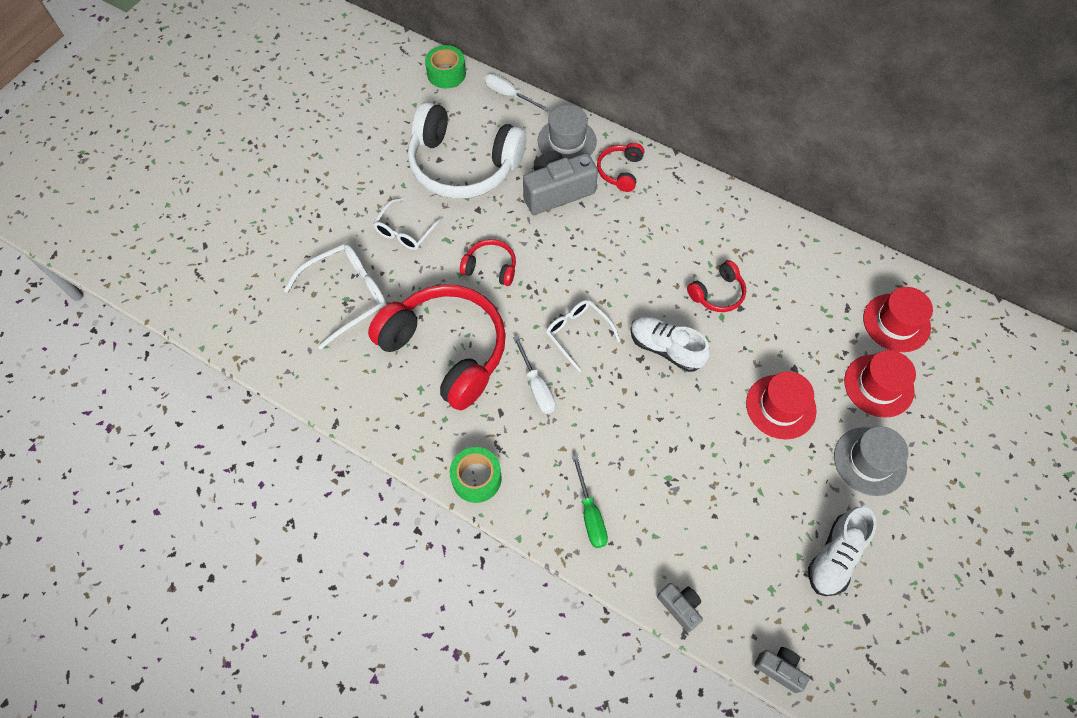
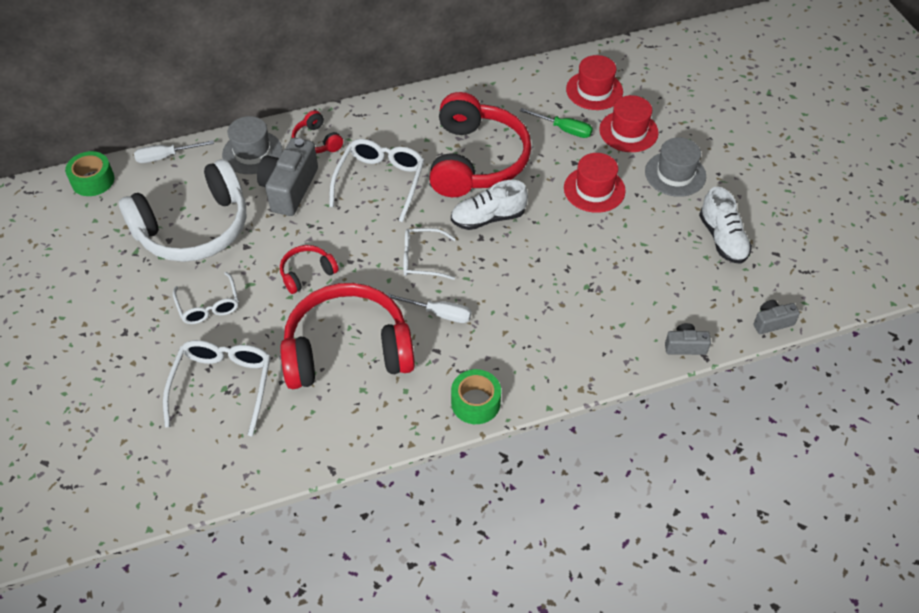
camera: 50 degrees left, 10 degrees down
green screwdriver [572,455,608,548] -> green screwdriver moved to [520,108,593,138]
red headphones [687,260,746,312] -> red headphones [429,92,531,197], size x2.22
none -> white glasses [329,139,424,222]

